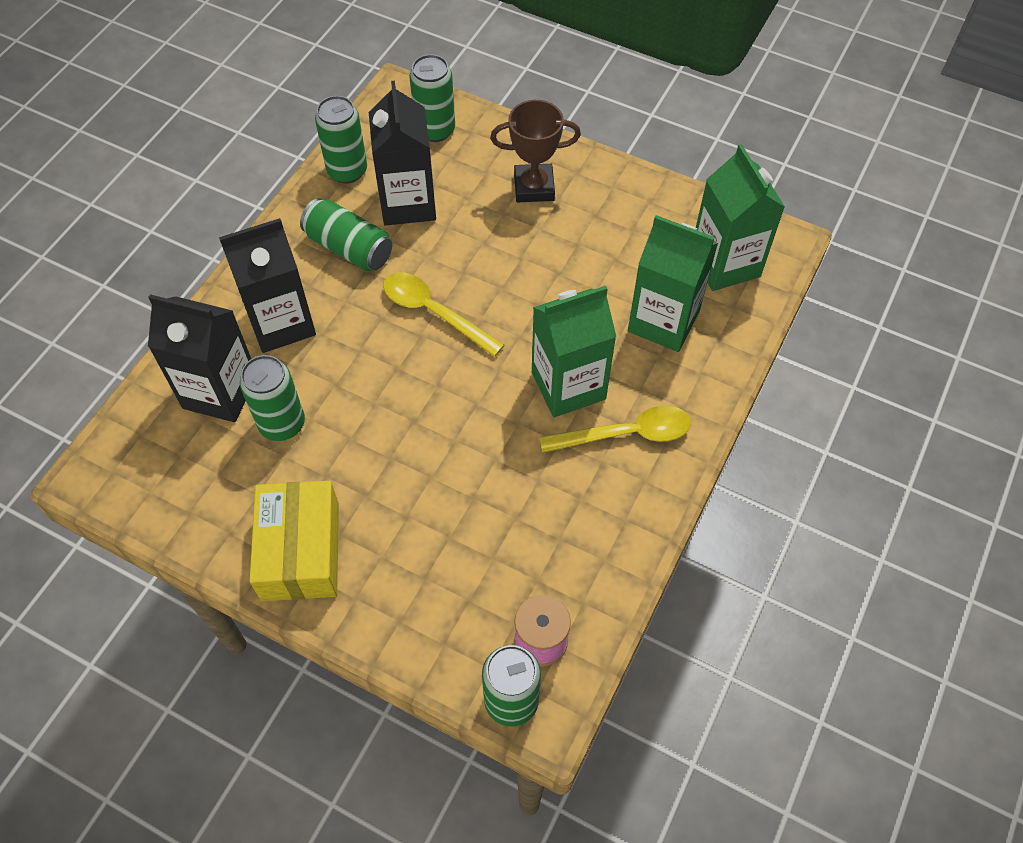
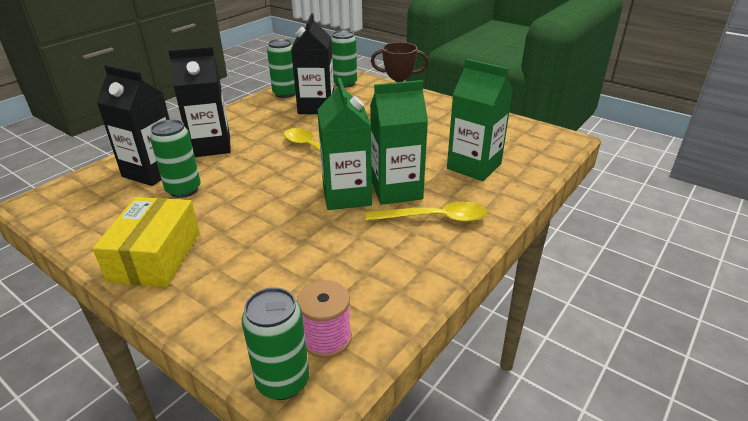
camera: 10 degrees right, 25 degrees down
green can [300,198,392,271] -> none
green carton [696,144,785,291] -> green carton moved to [317,78,372,210]

